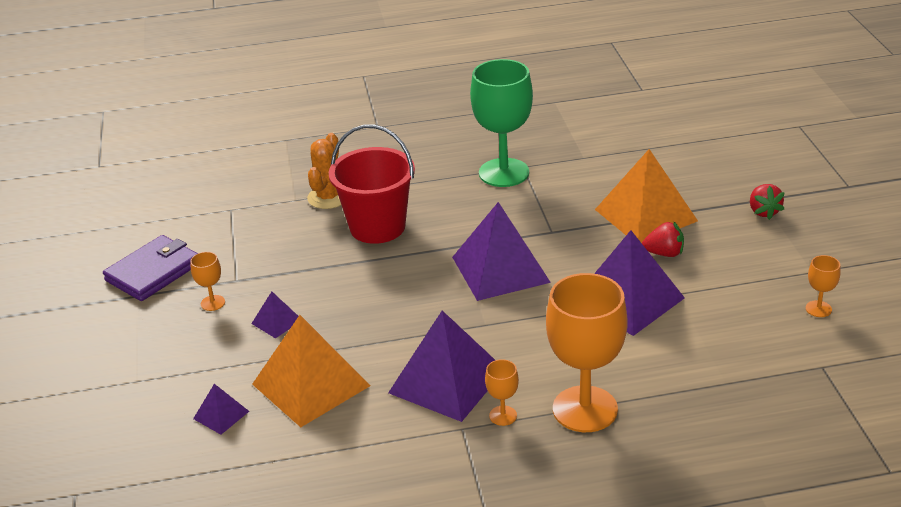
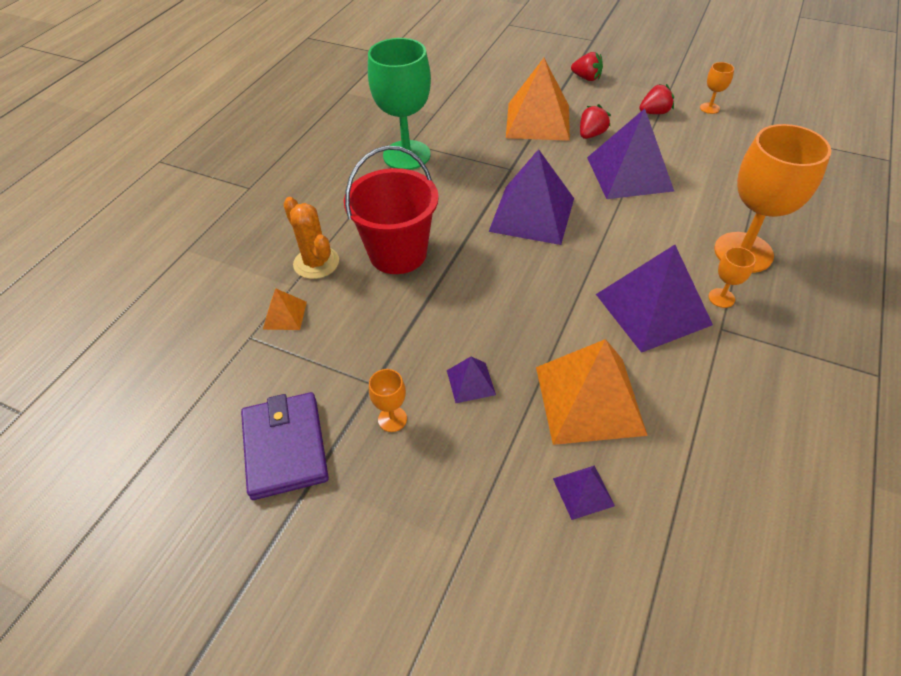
camera: 55 degrees left, 15 degrees up
none -> orange pyramid [263,288,307,330]
none -> red strawberry [639,84,674,114]

